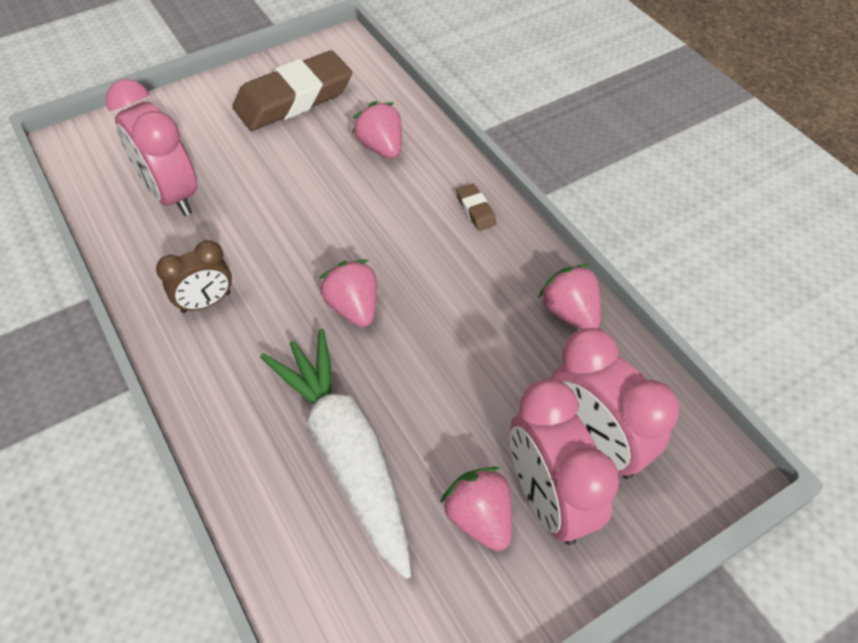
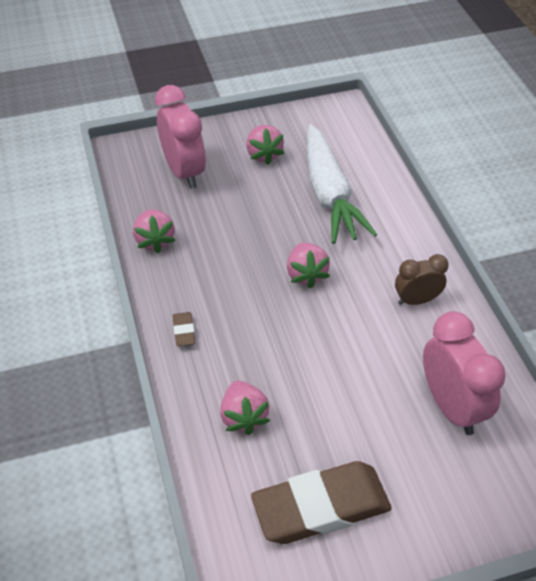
camera: 165 degrees left, 5 degrees down
pink clock [510,379,619,545] -> none

